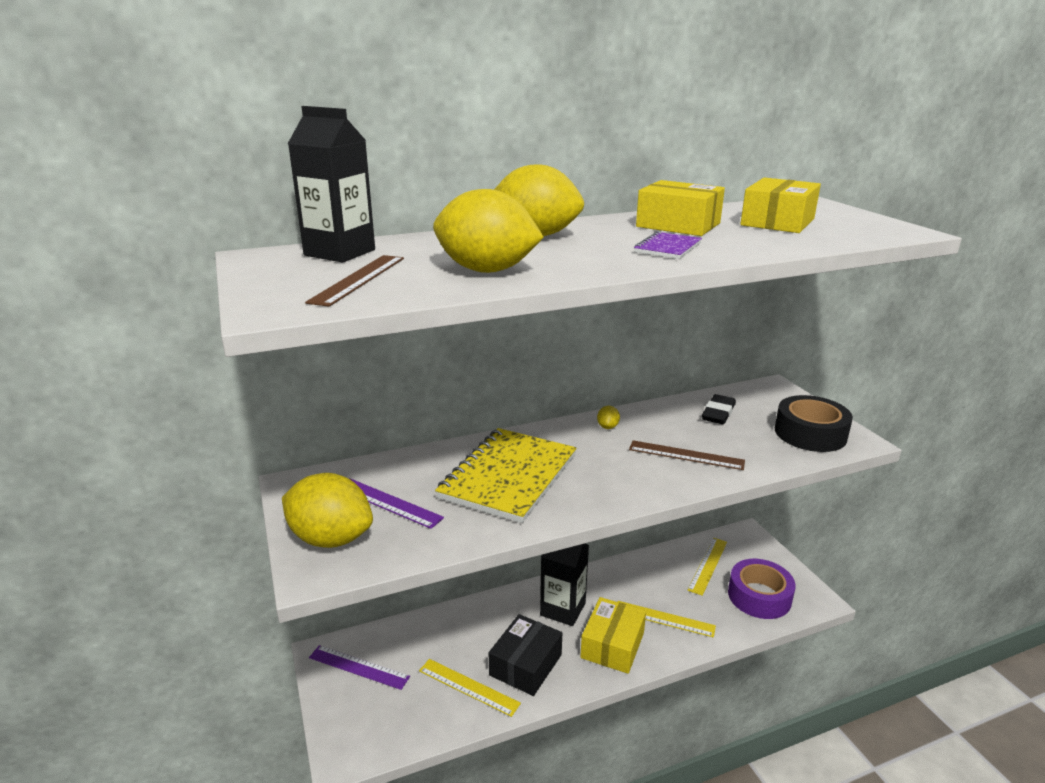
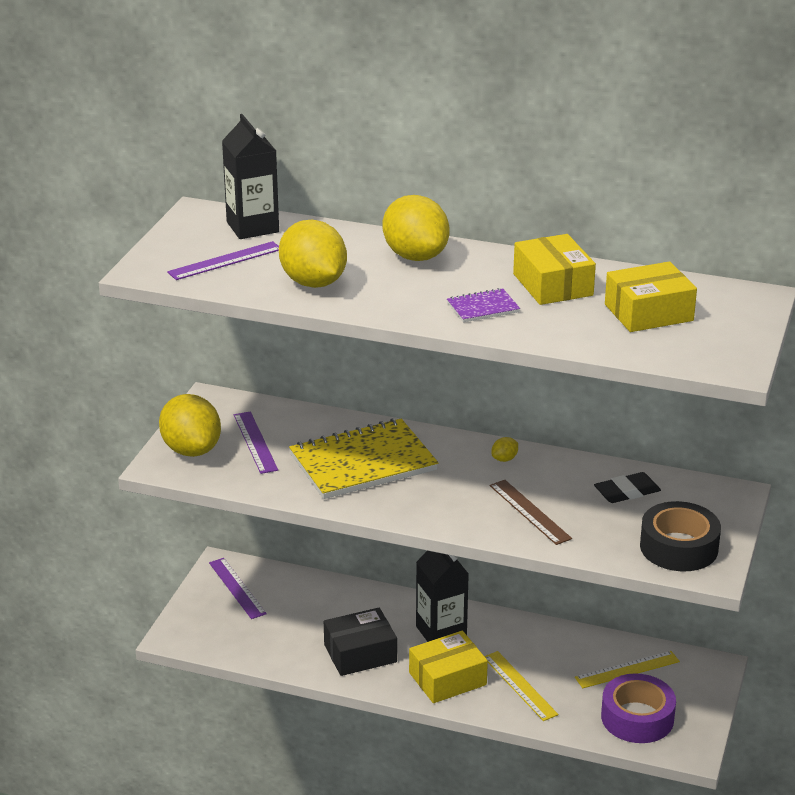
camera: 40 degrees right, 5 degrees up
brown ruler [305,255,404,307] -> purple ruler [167,241,279,280]
yellow ruler [419,659,521,717] -> none

